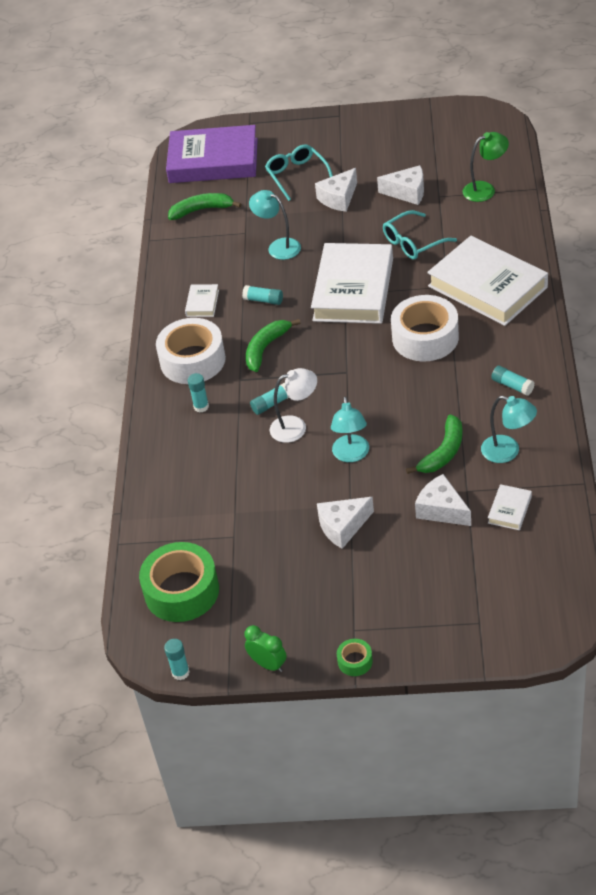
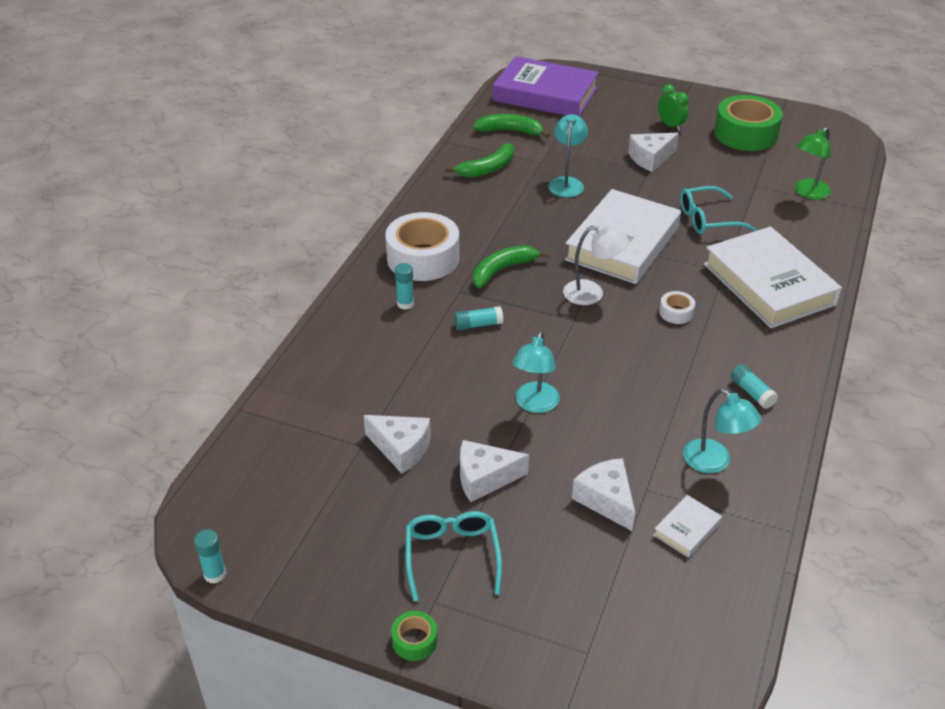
camera: 15 degrees right, 5 degrees down
green tape [139,542,219,622] -> green tape moved to [714,95,783,151]
white book [185,284,219,317] -> none
turquoise glue stick [242,285,283,305] -> none
green clock [244,625,287,672] -> green clock moved to [658,84,689,131]
turquoise lamp [249,190,301,260] -> turquoise lamp turned 45 degrees clockwise [548,114,588,197]
turquoise glasses [265,145,333,201] -> turquoise glasses moved to [406,511,502,602]
white lamp [270,368,317,443] -> white lamp moved to [563,224,629,305]
white cheese [377,165,424,205] -> white cheese moved to [364,415,431,474]
white tape [391,295,459,361] -> white tape [659,291,695,324], size x0.44
green banana [406,414,463,474] -> green banana moved to [445,143,514,177]
green lamp [463,132,509,202] -> green lamp turned 135 degrees clockwise [795,127,831,200]

